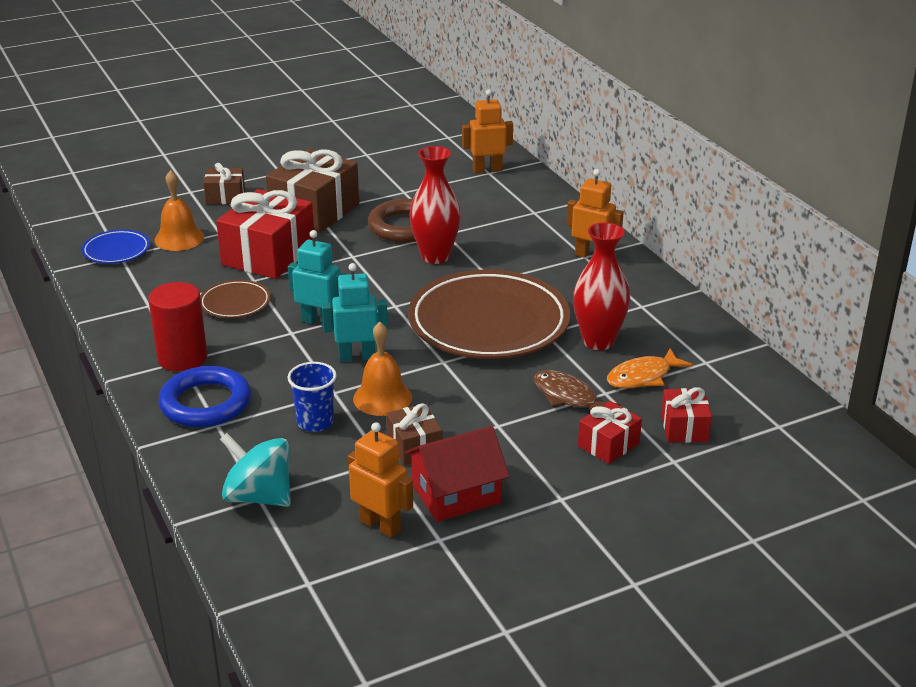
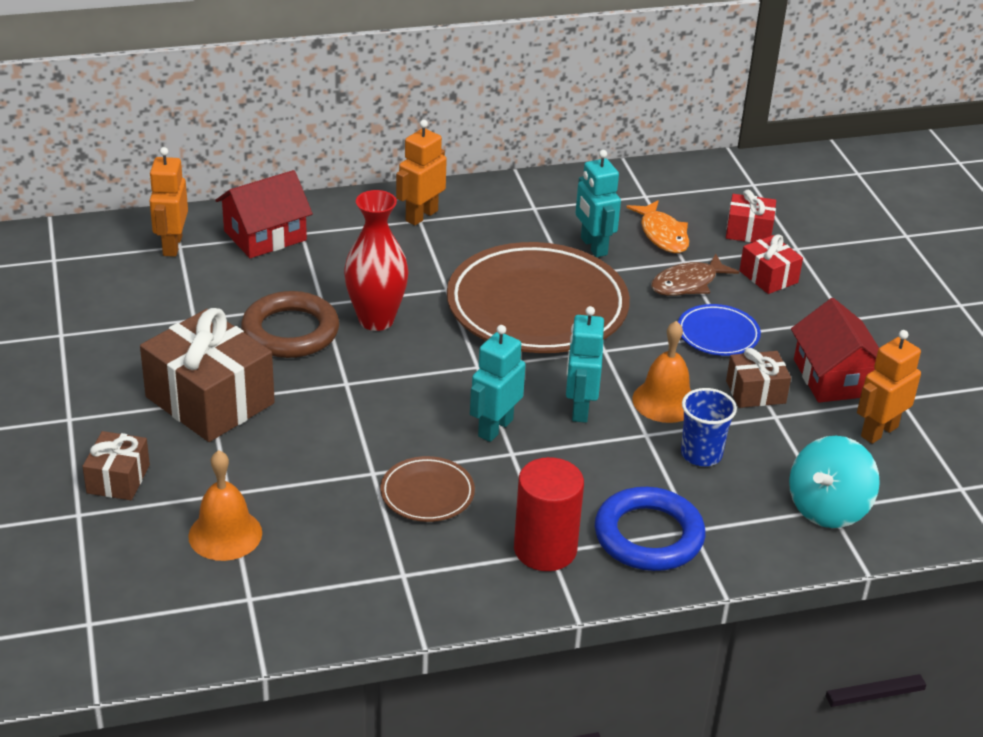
camera: 80 degrees left, 5 degrees up
blue plate [82,230,150,264] -> blue plate moved to [678,304,761,356]
red gift [216,189,314,279] -> none
red vase [573,222,630,350] -> turquoise robot [576,150,621,257]
none -> red house [216,170,313,258]

